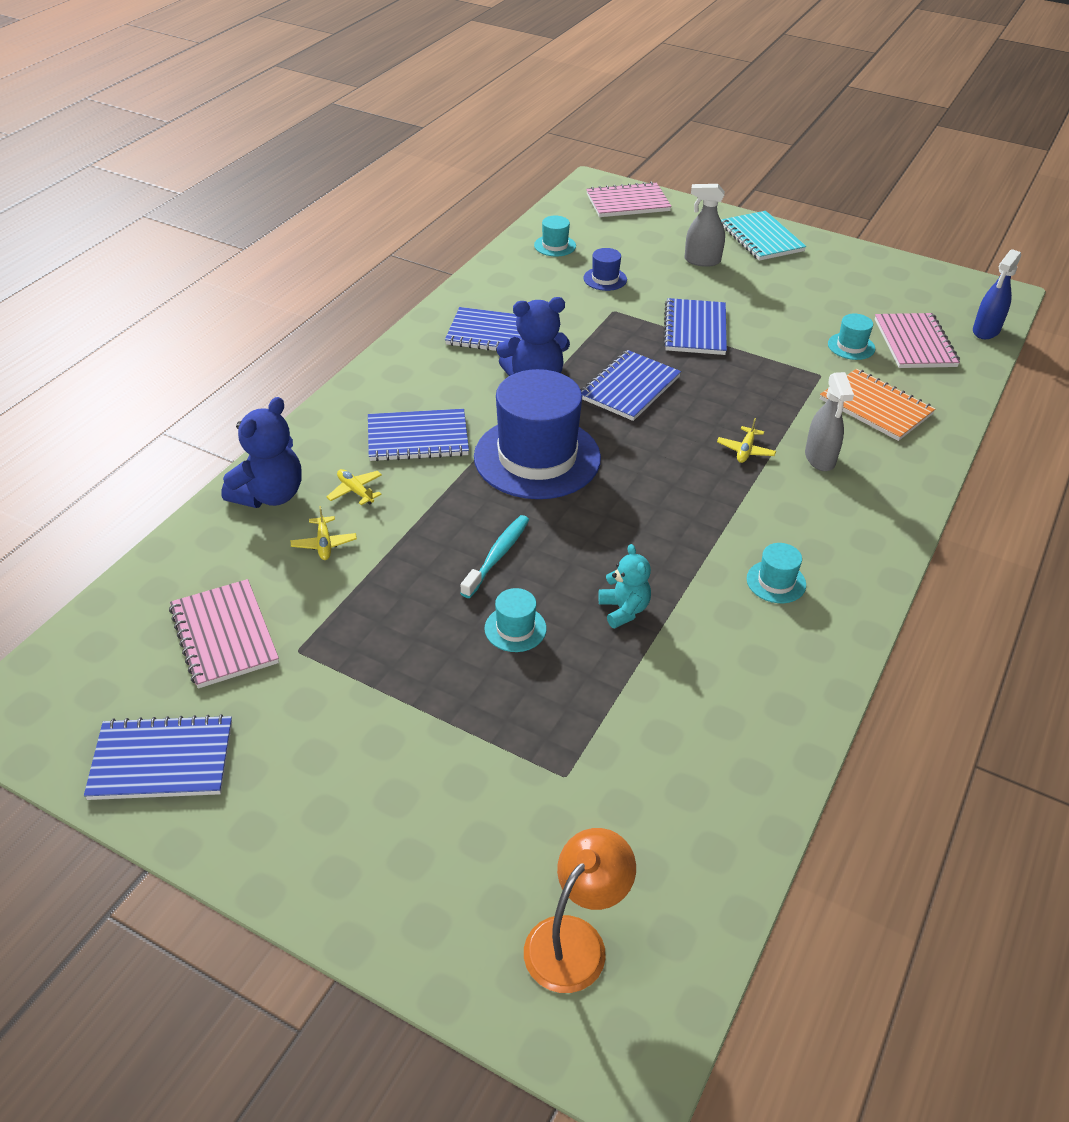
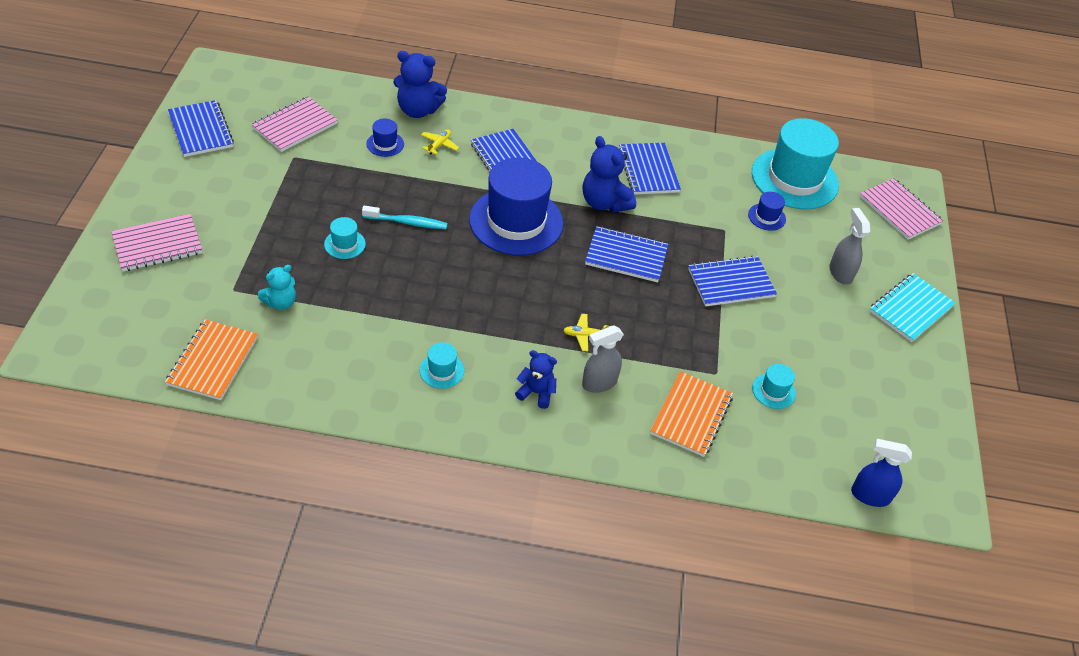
camera: 65 degrees right, 5 degrees up
yellow plane [291,506,357,560] -> blue hat [366,119,404,157]
orange lamp [524,828,636,993] -> none
turquoise hat [534,216,576,257] -> turquoise hat [752,118,839,209], size x2.39
turquoise teddy bear [598,544,651,628] -> turquoise teddy bear moved to [258,265,296,310]
pink notebook [875,313,960,368] -> pink notebook moved to [111,214,203,271]
none -> orange notebook [165,319,258,400]
none -> blue teddy bear [515,350,557,409]

